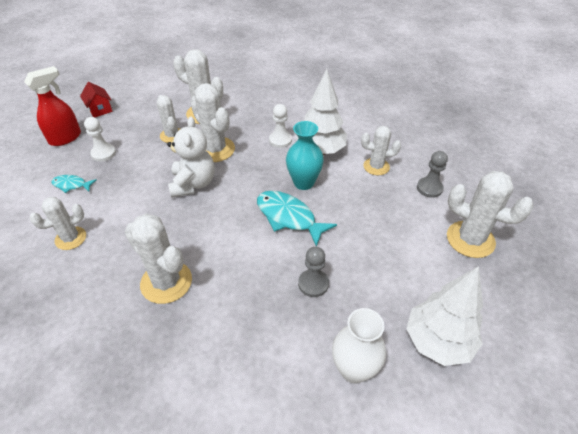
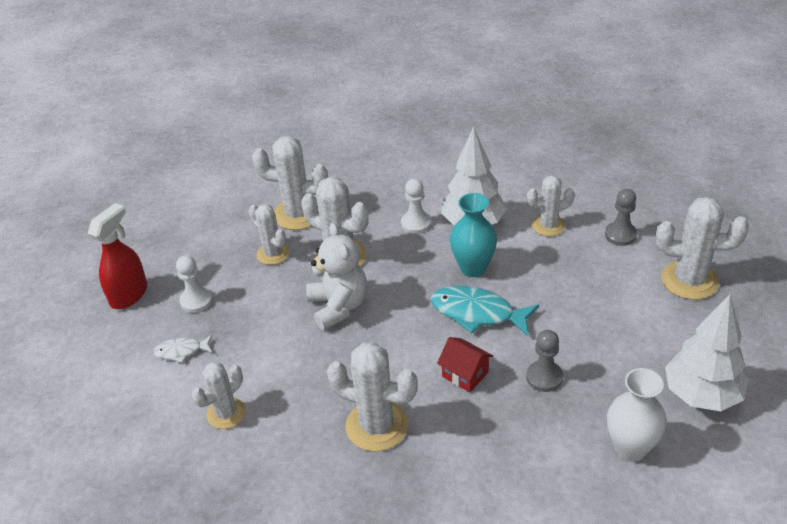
camera: 15 degrees left, 5 degrees down
turquoise fish [51,175,97,193] -> white fish [153,335,212,363]
red house [80,82,113,117] -> red house moved to [437,337,493,392]

